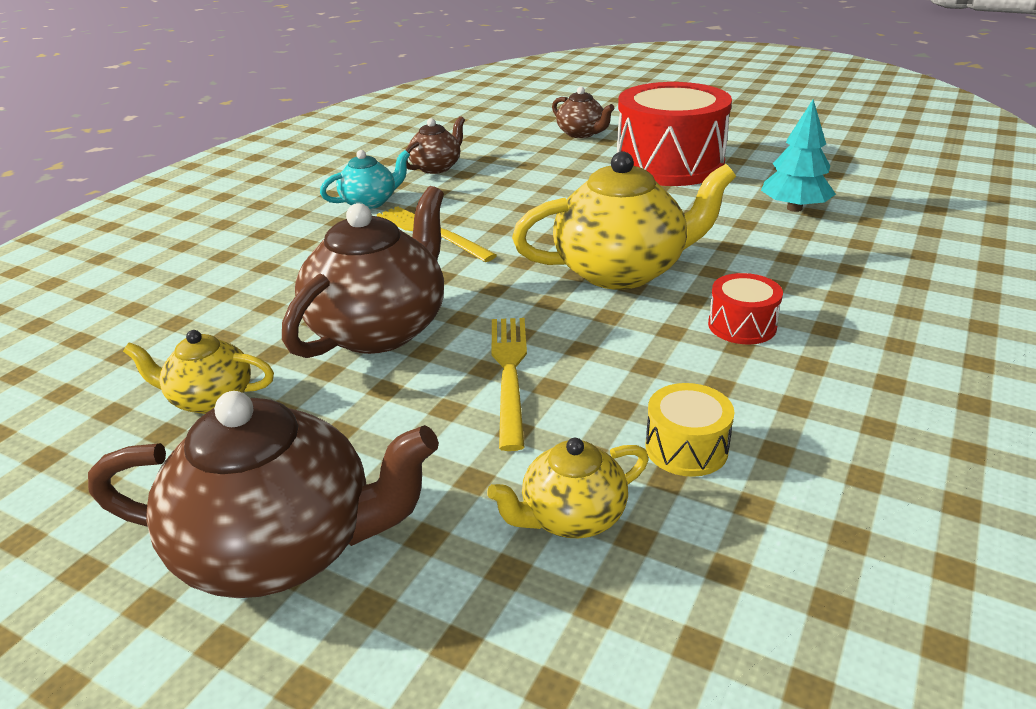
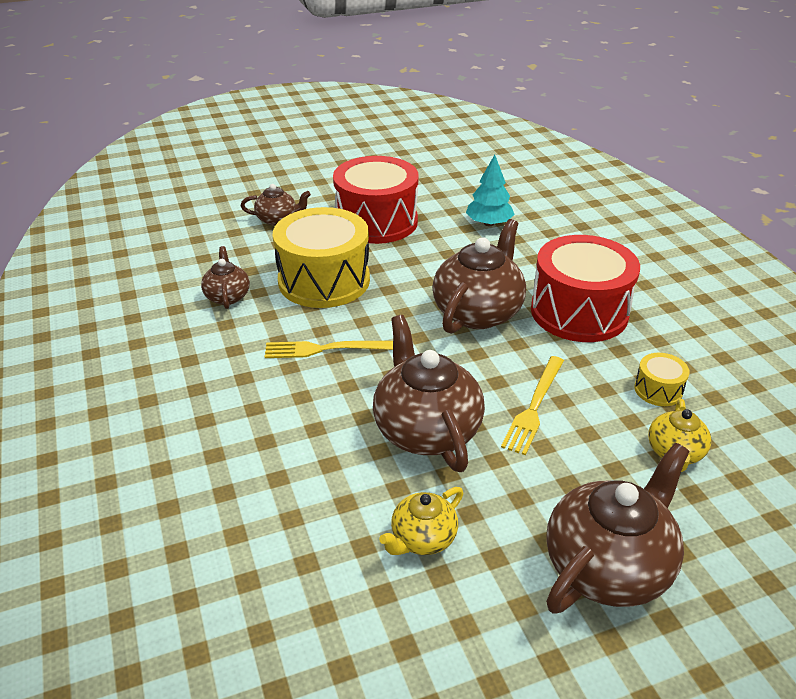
camera: 50 degrees left, 5 degrees up
turquoise teapot [320,150,410,209] -> none
yellow fork [491,318,527,451] -> yellow fork turned 105 degrees counterclockwise [501,356,564,455]
yellow teapot [512,151,736,290] -> brown teapot [433,219,526,334]
red drum [708,273,783,344] -> red drum [531,235,640,342], size x2.31
none -> yellow drum [273,207,370,308]

